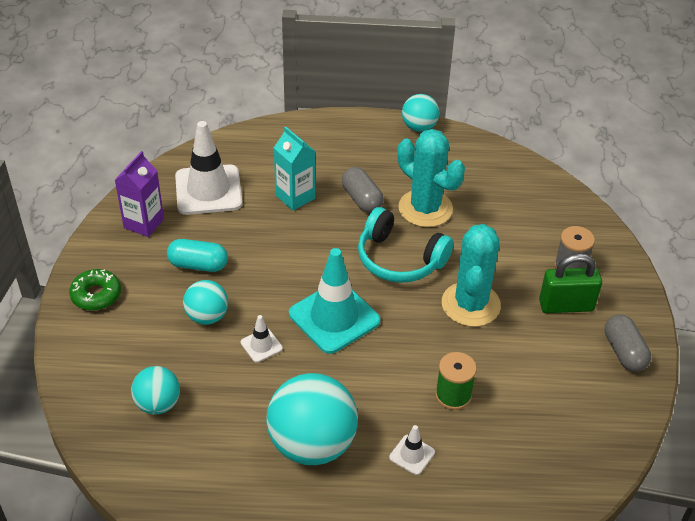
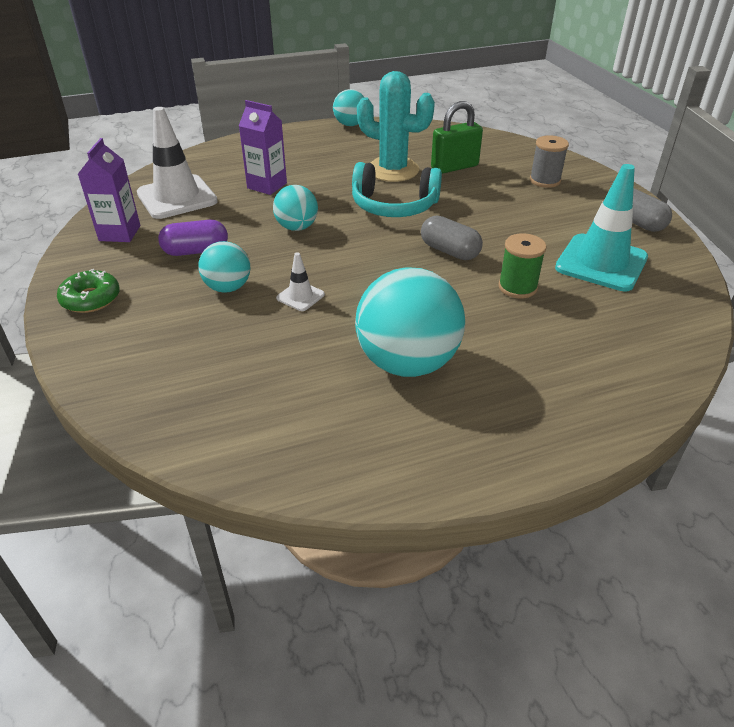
camera: 20 degrees left, 5 degrees down
turquoise ball [131,366,180,414] -> turquoise ball moved to [273,185,318,231]
turquoise capsule [167,239,228,272] -> purple capsule [158,220,228,256]
turquoise carton [274,126,315,211] -> purple carton [239,100,287,195]
turquoise traffic cone [289,248,380,354] -> turquoise traffic cone moved to [555,164,648,291]
grey capsule [342,167,384,213] -> grey capsule moved to [421,215,483,260]
white traffic cone [389,425,435,475] -> none
turquoise cactus [442,224,501,327] -> none
green padlock [539,253,602,313] -> green padlock moved to [431,101,483,174]

